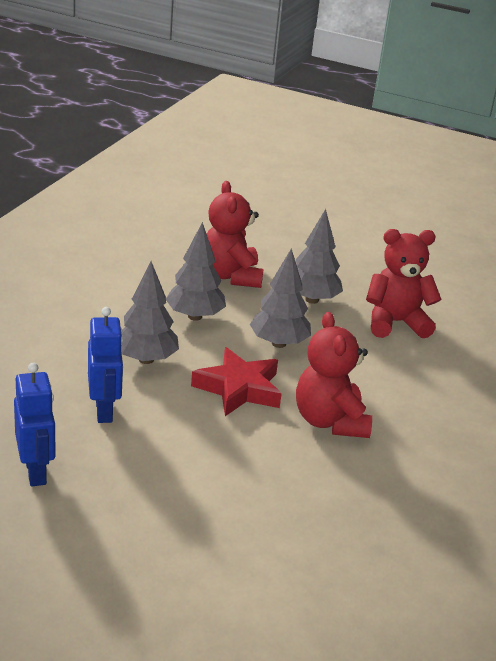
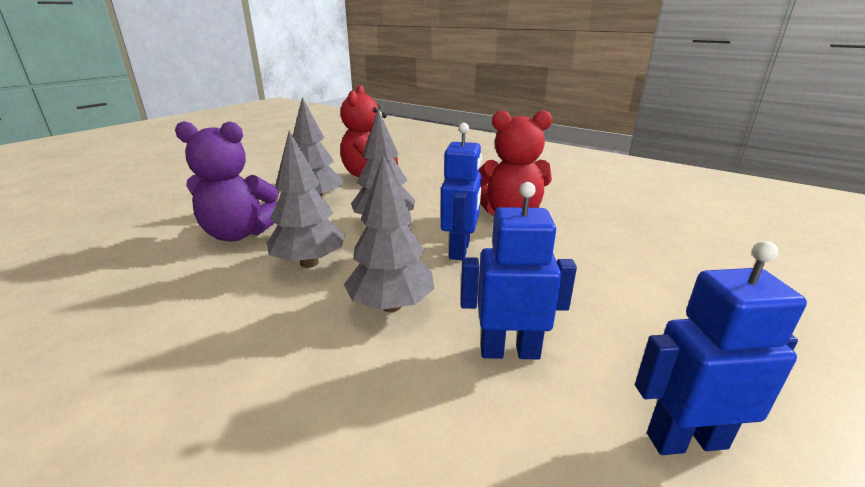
camera: 75 degrees left, 5 degrees down
red star [191,347,282,416] -> blue robot [441,123,482,260]
red teddy bear [207,181,263,288] -> purple teddy bear [175,121,279,242]

